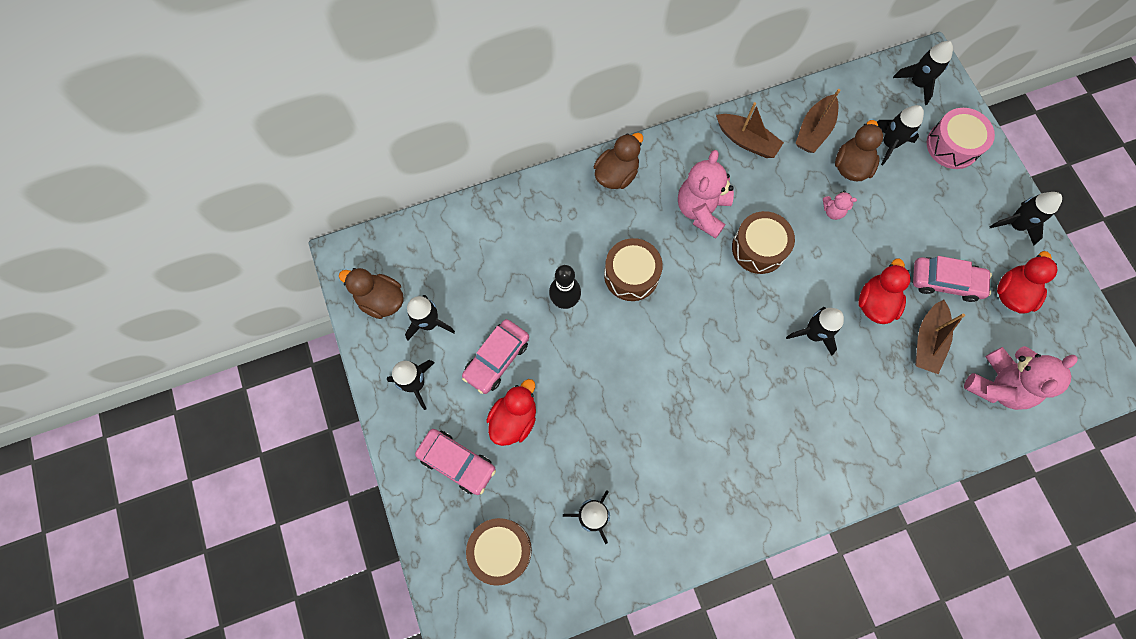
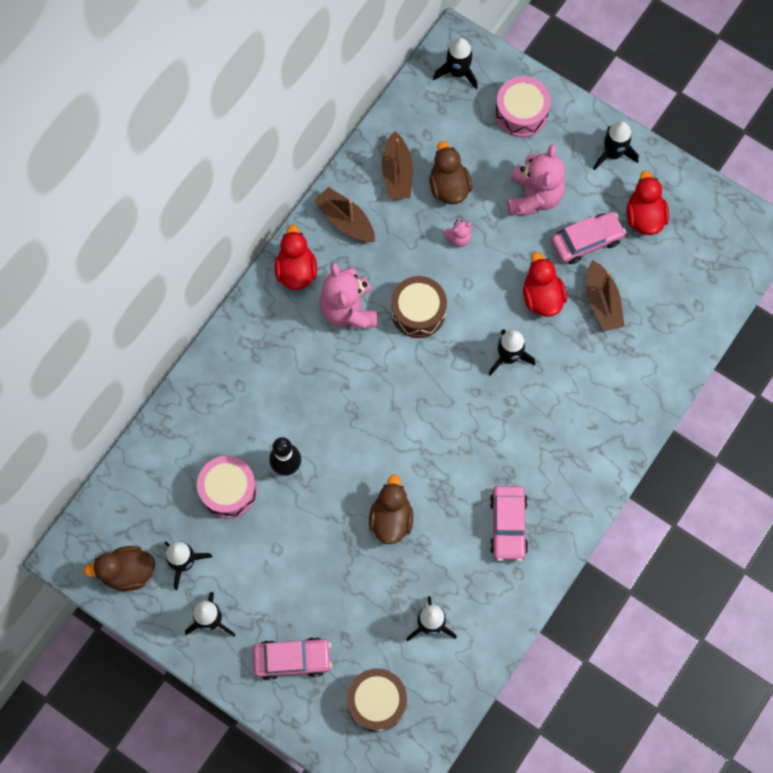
camera: 35 degrees left, 0 degrees up
pink car [462,319,529,394] -> pink car moved to [490,486,528,561]
red duck [486,379,536,446] -> red duck moved to [275,224,317,290]
brown duck [594,133,643,189] -> brown duck moved to [369,474,413,544]
brown drum [604,238,663,301] -> none
brown boat [716,102,784,158] -> brown boat turned 135 degrees counterclockwise [314,187,375,242]
black rocket [877,105,924,165] -> none
pink teddy bear [964,346,1078,410] -> pink teddy bear moved to [507,144,565,216]
none -> pink drum [197,456,257,519]

